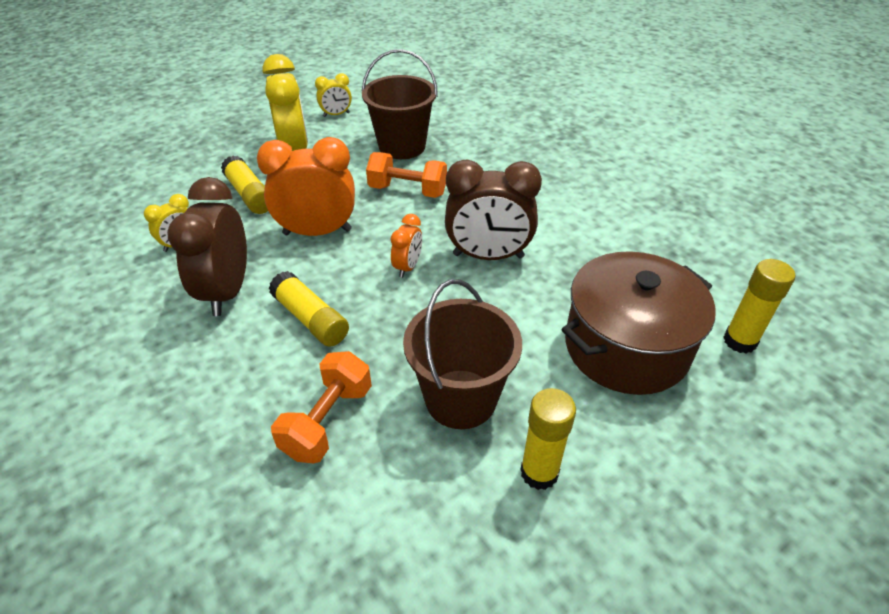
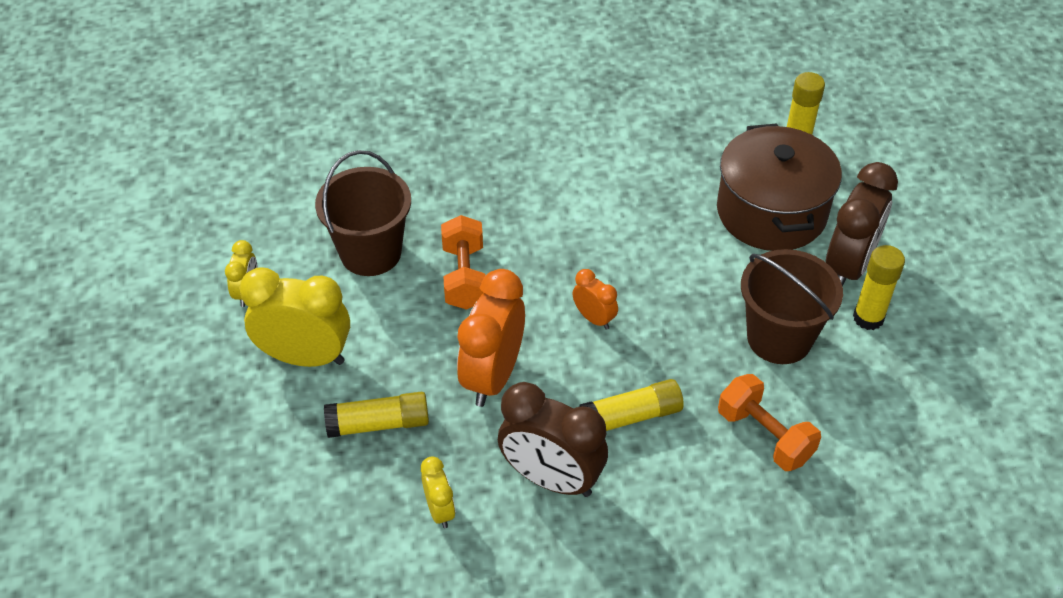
camera: 65 degrees left, 5 degrees up
orange dumbbell [366,152,447,198] -> orange dumbbell turned 45 degrees counterclockwise [441,215,486,310]
brown clock [445,159,542,260] -> brown clock moved to [826,162,898,287]

